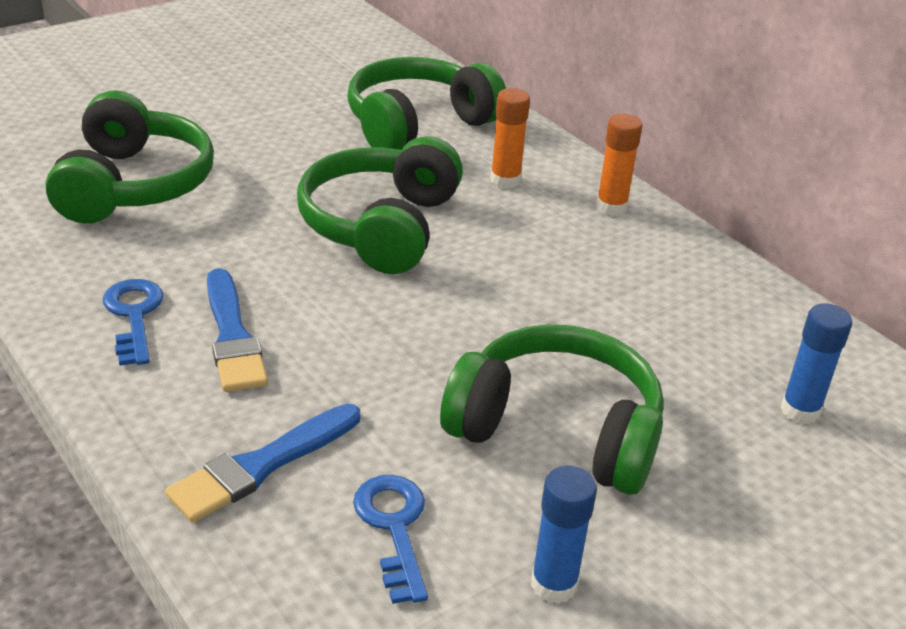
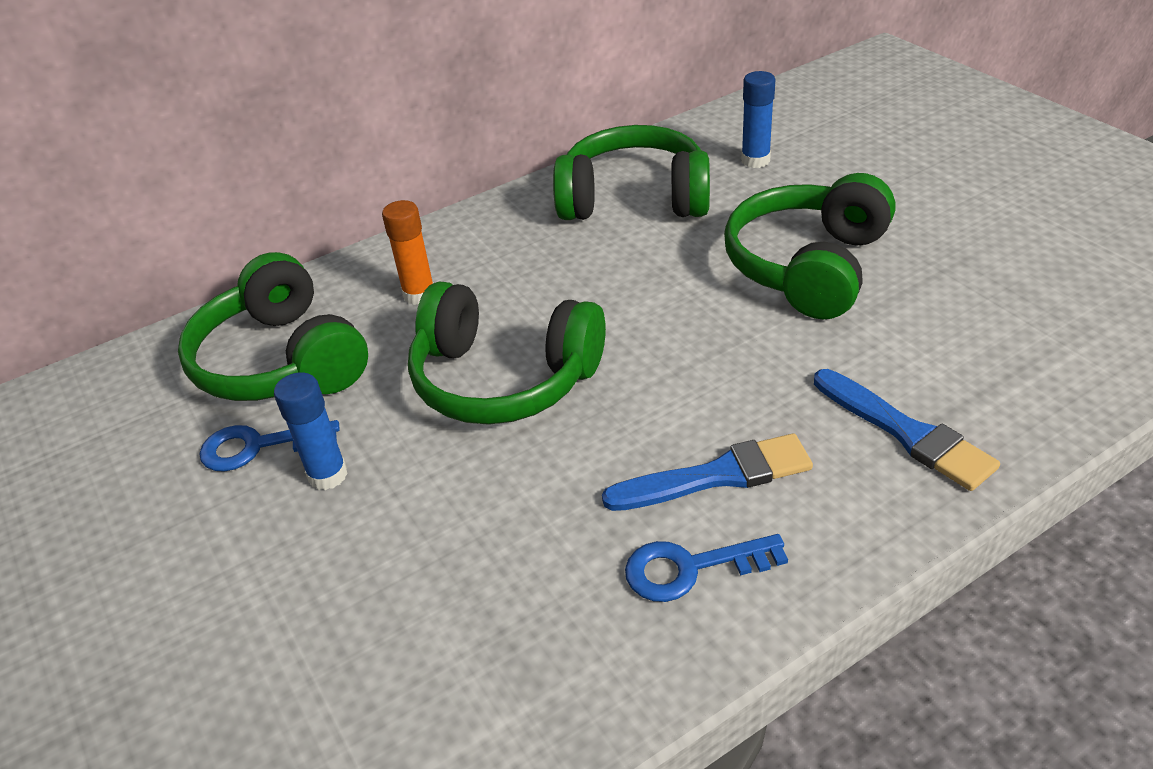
camera: 80 degrees left, 5 degrees up
green headphones [45,90,214,224] -> green headphones moved to [553,125,710,220]
blue key [353,475,428,604] -> blue key moved to [199,420,339,472]
blue glue stick [531,466,597,604] -> blue glue stick moved to [274,373,348,490]
orange glue stick [596,114,643,216] -> none

